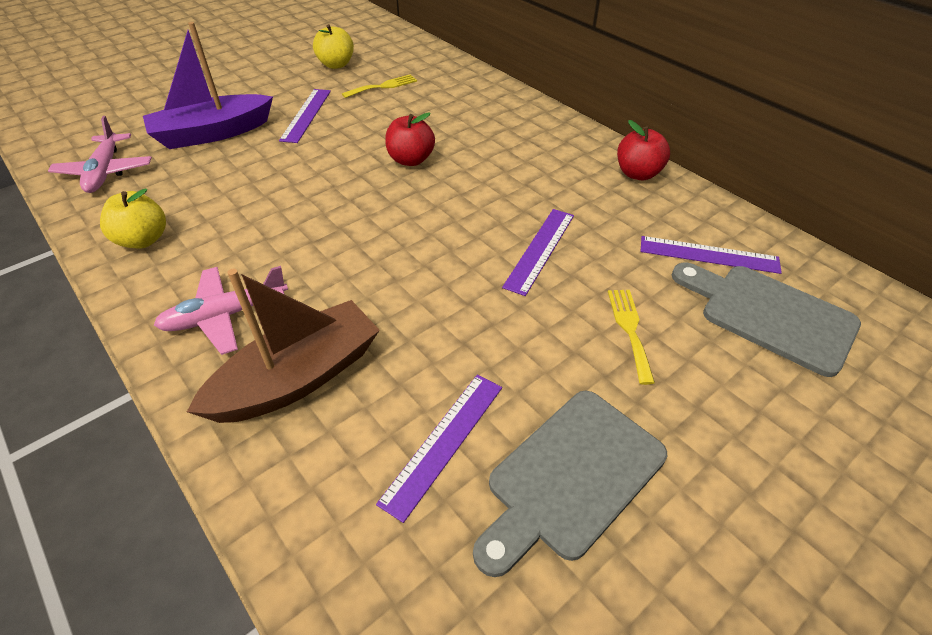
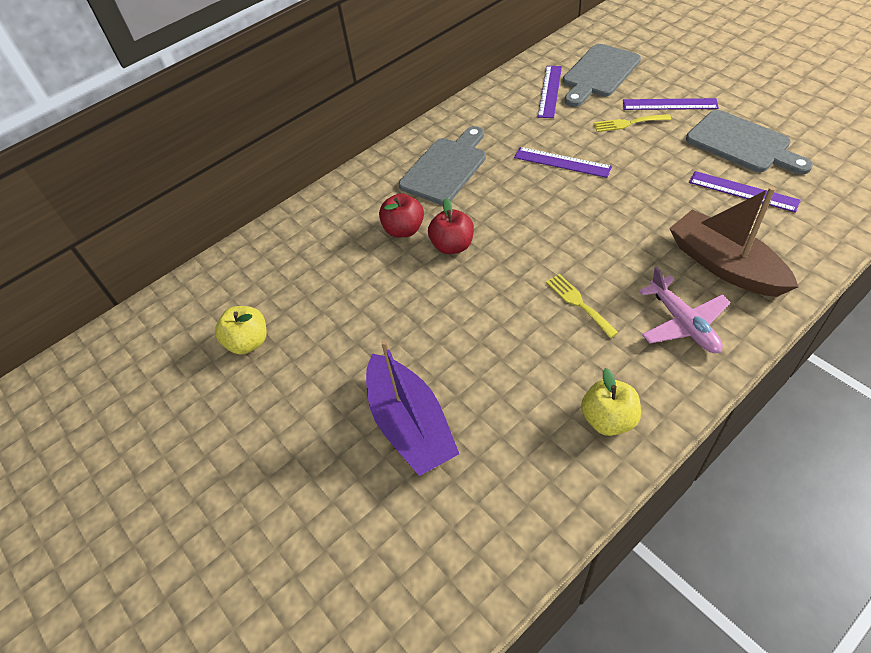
camera: 85 degrees left, 5 degrees up
pink plane [48,116,152,193] -> none
purple ruler [279,89,331,143] -> purple ruler moved to [623,98,719,110]
yellow fork [342,74,417,98] -> yellow fork moved to [546,274,619,338]
red apple [617,120,670,180] -> red apple moved to [379,193,424,237]
none -> grey cutting board [399,126,486,205]

